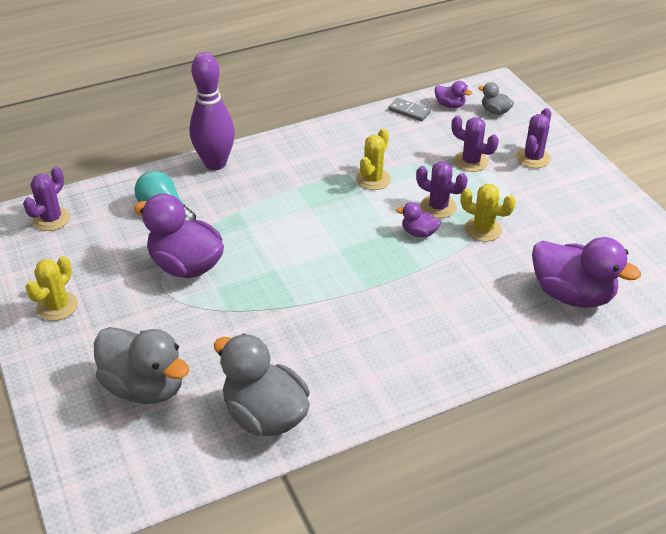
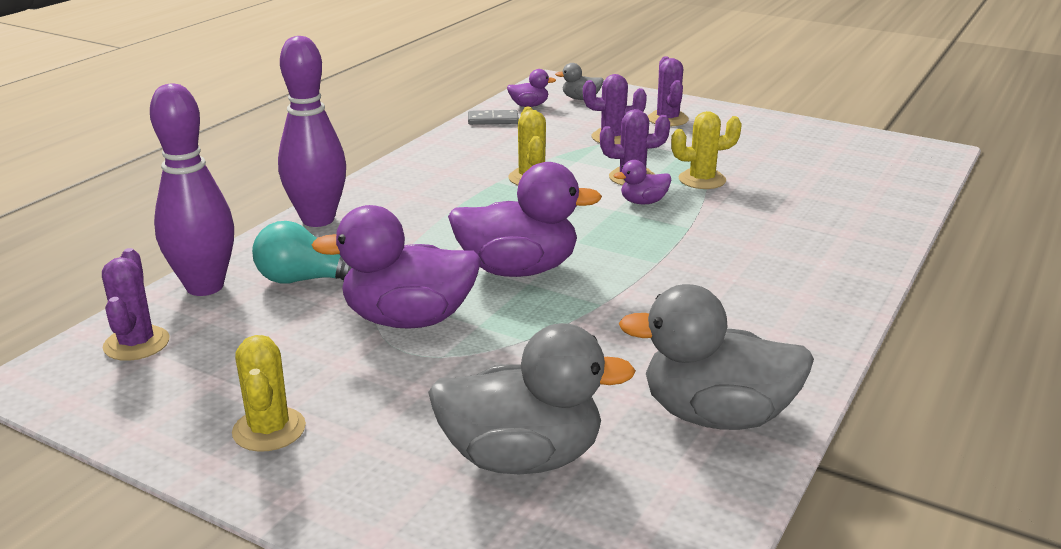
camera: 35 degrees left, 15 degrees down
purple duck [532,237,641,308] -> purple duck moved to [448,162,602,277]
none -> purple bowling pin [150,84,234,296]

